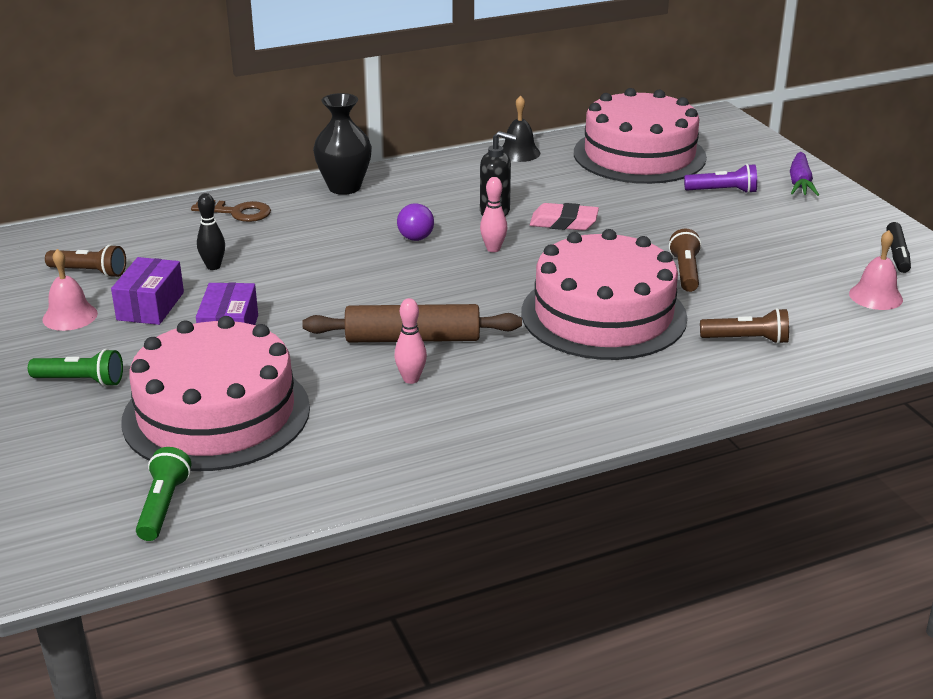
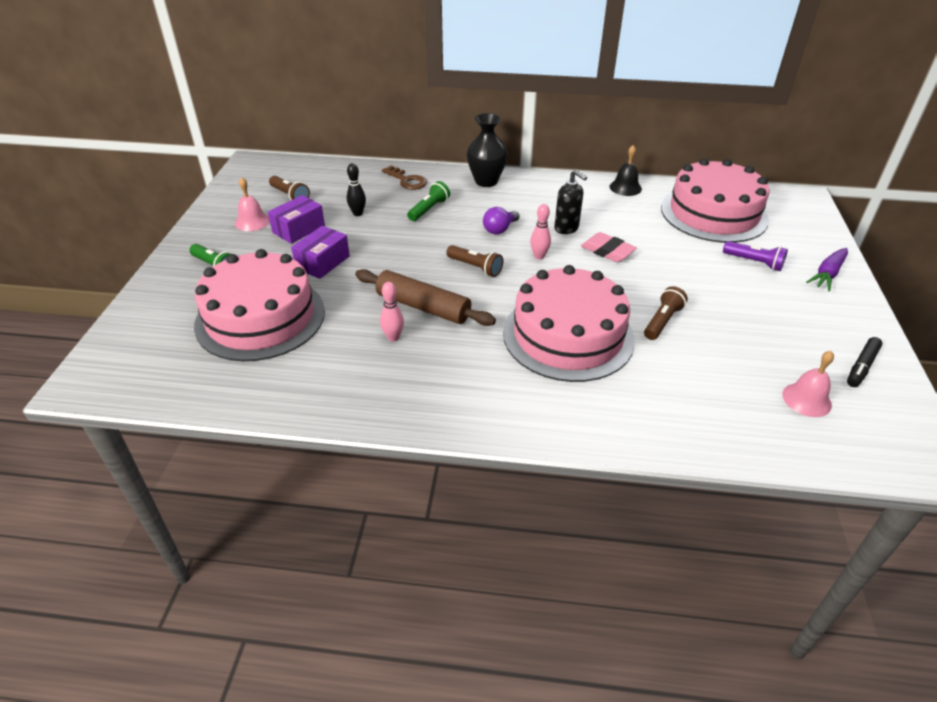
camera: 30 degrees right, 10 degrees up
green flashlight [136,447,191,541] -> green flashlight moved to [407,181,450,221]
brown flashlight [700,308,789,344] -> brown flashlight moved to [446,245,503,277]

